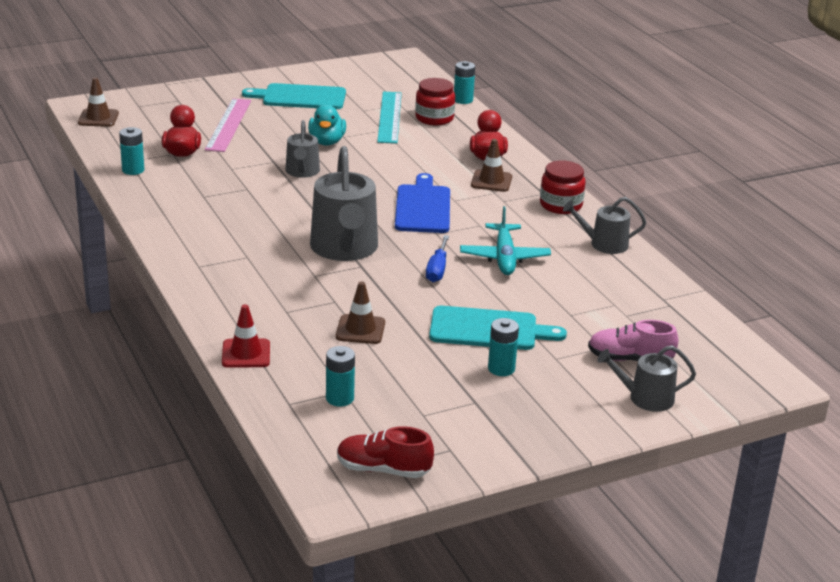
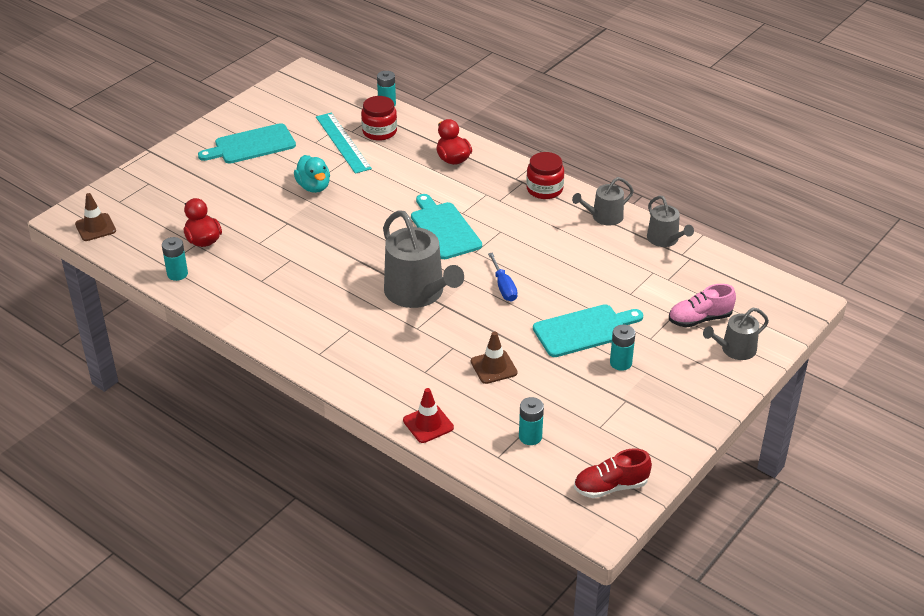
camera: 25 degrees left, 10 degrees up
pink ruler [205,98,251,152] -> none
grey watering can [286,120,320,178] -> grey watering can moved to [647,196,694,247]
blue cutting board [395,173,450,233] -> turquoise cutting board [411,194,482,259]
turquoise plane [460,206,551,275] -> none
brown traffic cone [471,139,512,192] -> none

